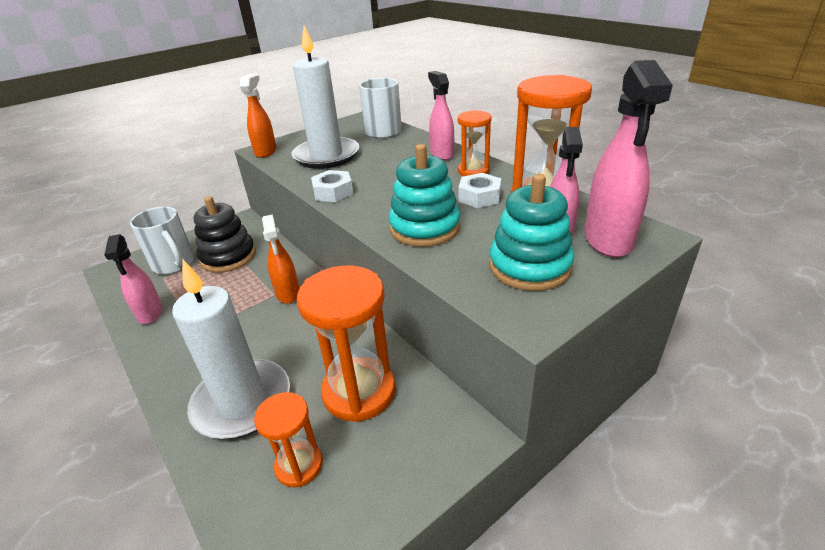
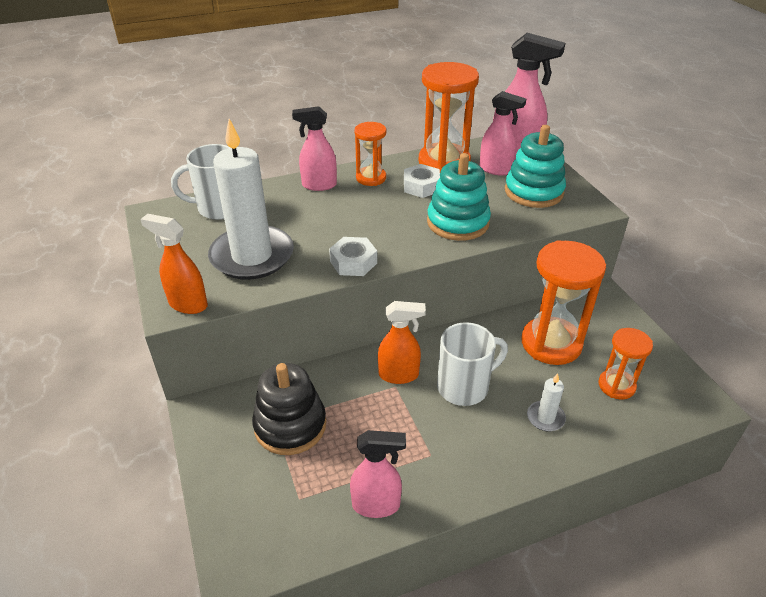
camera: 75 degrees left, 5 degrees up
white mug [130,207,194,274] -> white mug moved to [437,322,508,406]
white candle [172,260,290,439] -> white candle [527,373,566,431], size x0.42

